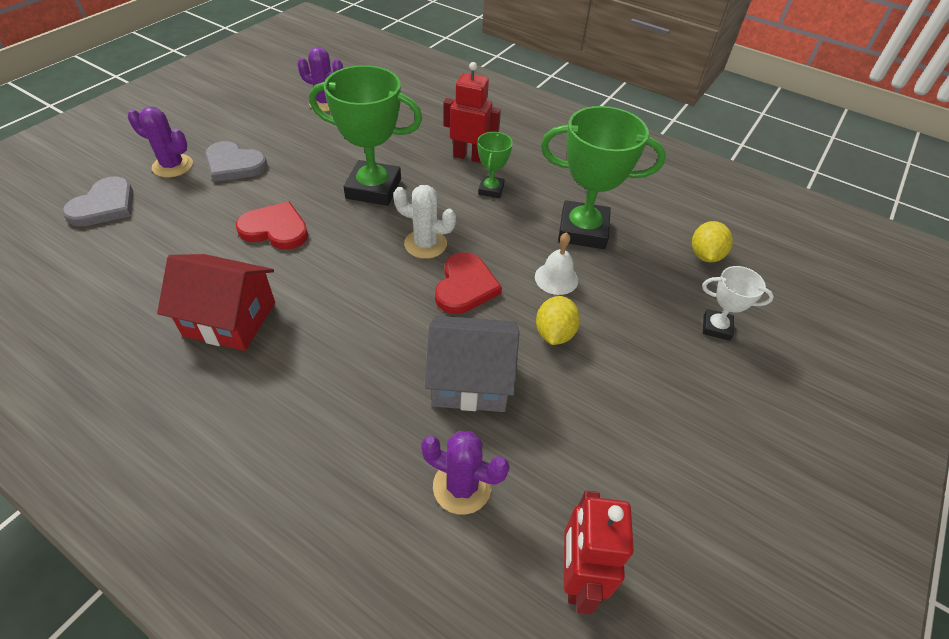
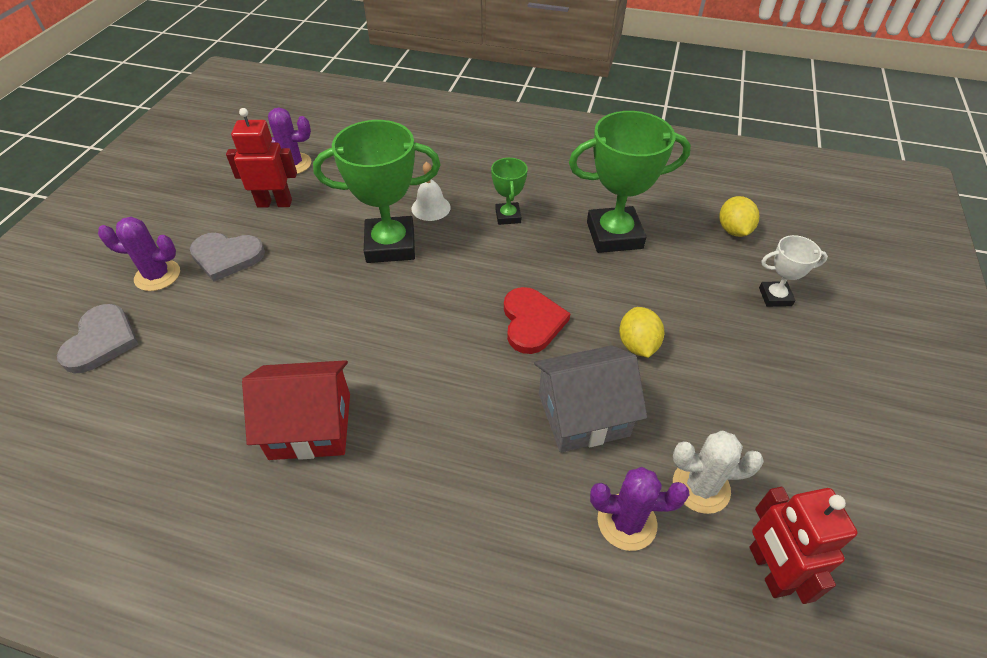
camera: 15 degrees left, 0 degrees up
red heart [236,202,308,250] -> none
white cactus [393,185,456,259] -> white cactus moved to [673,431,764,514]
red robot [443,62,501,163] -> red robot moved to [226,108,297,208]
white bell [535,232,578,295] -> white bell moved to [411,162,451,221]

